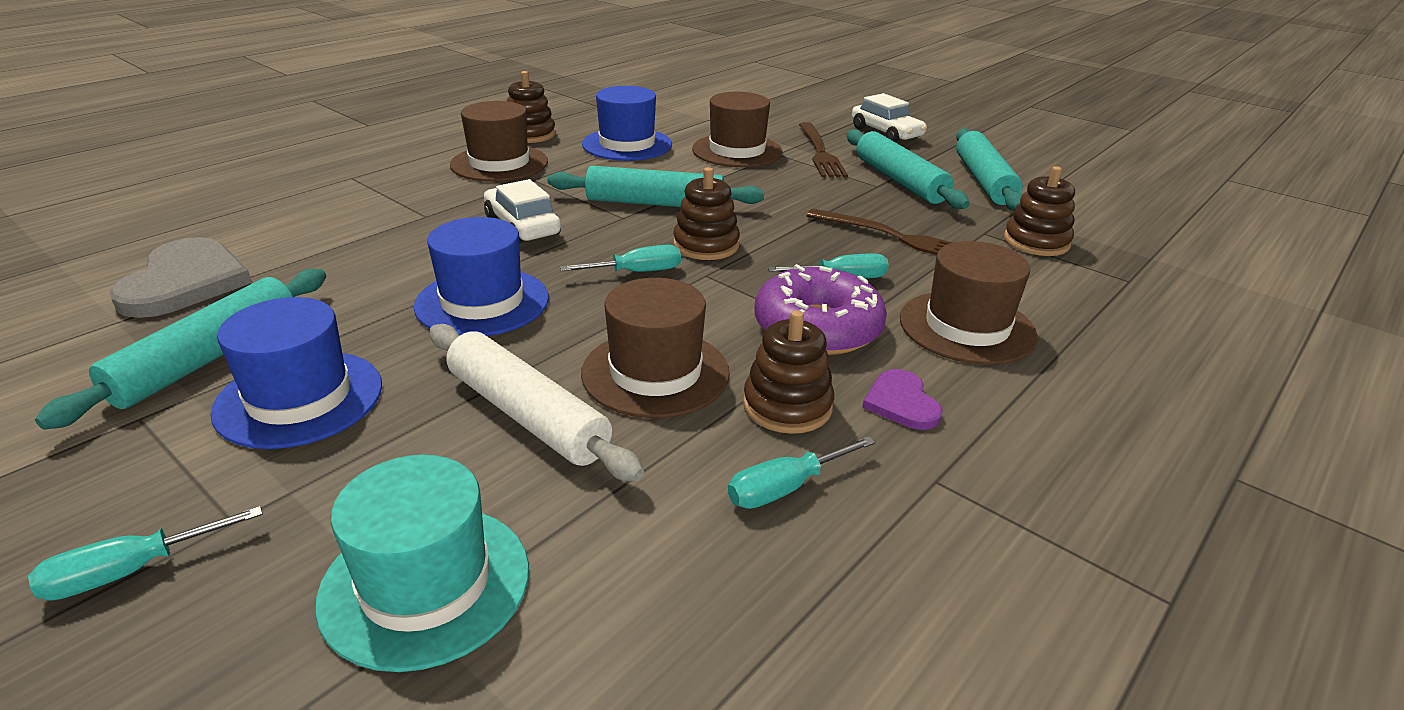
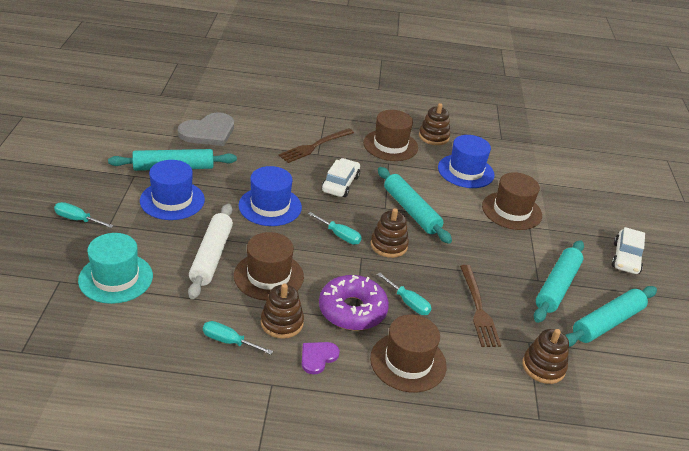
camera: 50 degrees right, 5 degrees up
brown fork [799,122,848,178] -> brown fork moved to [278,128,354,163]

